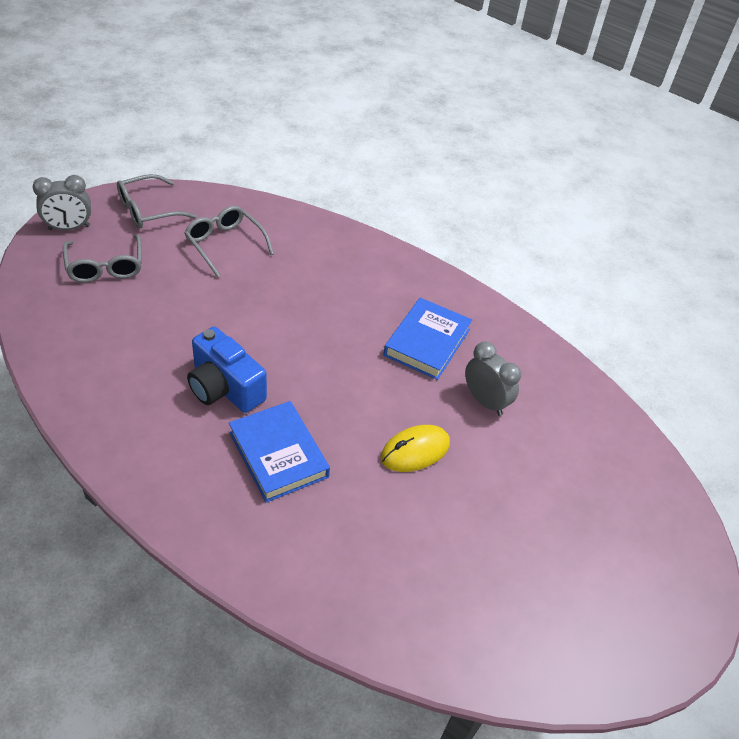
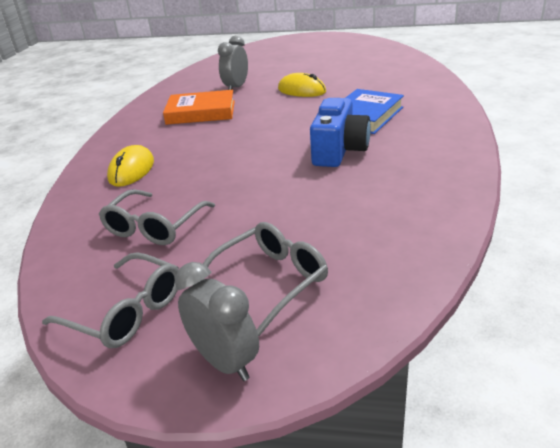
camera: 110 degrees left, 15 degrees down
blue book [384,298,472,380] -> orange book [163,90,235,125]
none -> yellow mouse [107,145,154,187]

